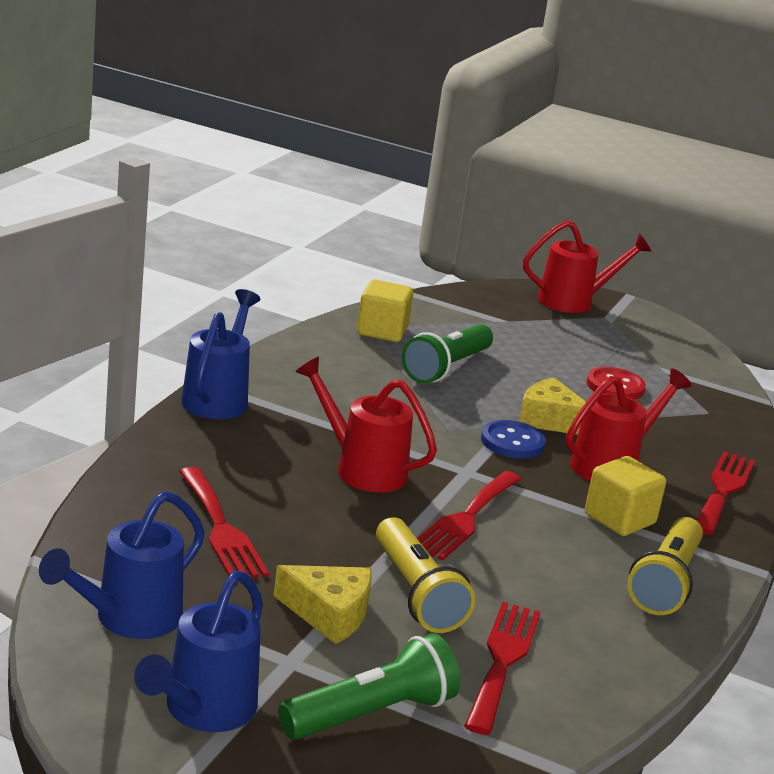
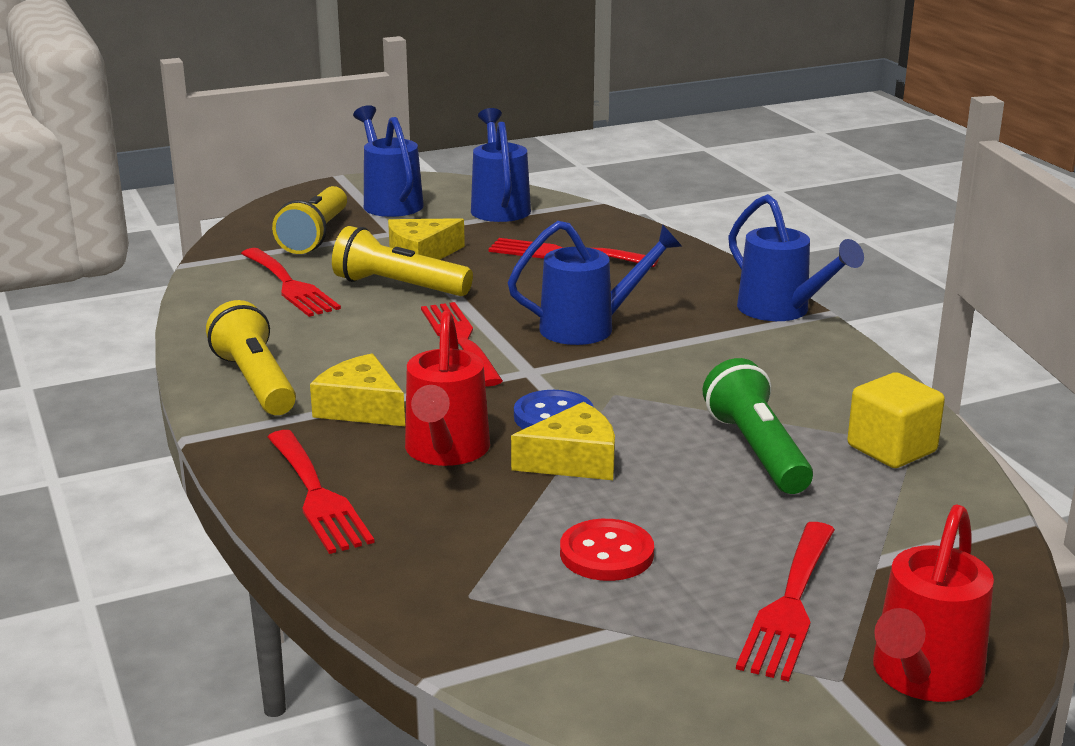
camera: 135 degrees right, 0 degrees up
green flashlight [278,633,460,740] -> yellow flashlight [272,186,347,254]
red watering can [295,356,437,492] -> blue watering can [507,221,682,345]
yellow cube [585,456,666,536] -> yellow cheese [310,353,405,426]
none -> red fork [736,522,835,682]

